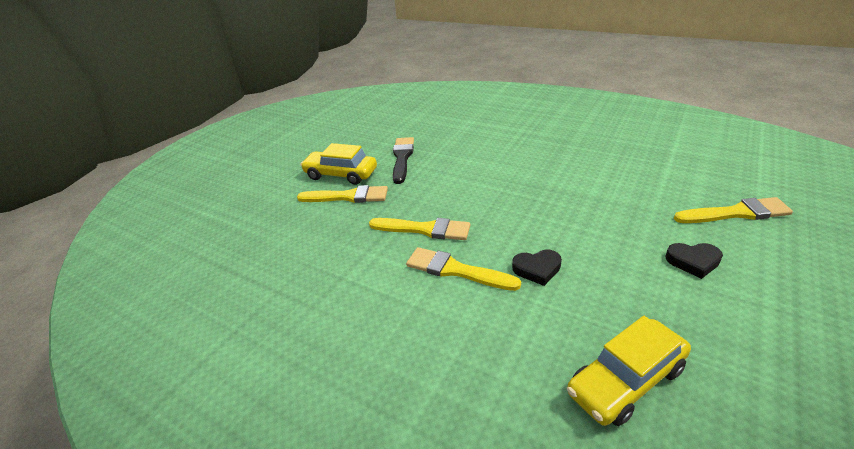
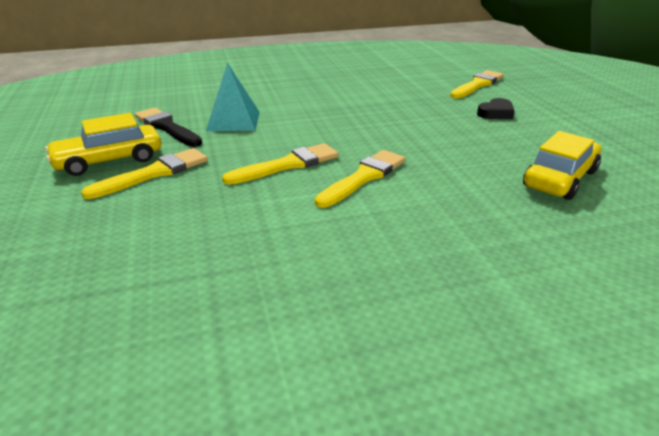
camera: 50 degrees left, 5 degrees down
yellow brush [406,247,521,291] -> yellow brush turned 150 degrees clockwise [315,150,405,208]
black heart [512,250,562,286] -> none
yellow car [567,316,691,426] -> yellow car turned 150 degrees counterclockwise [523,131,601,200]
none -> turquoise pyramid [206,62,260,131]

